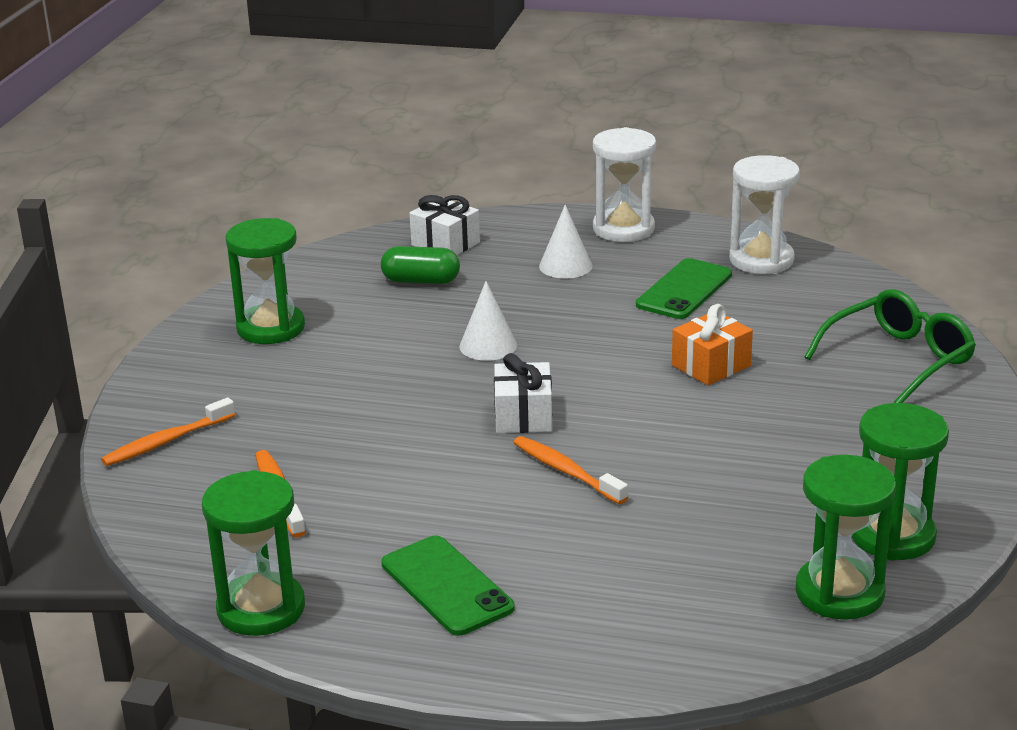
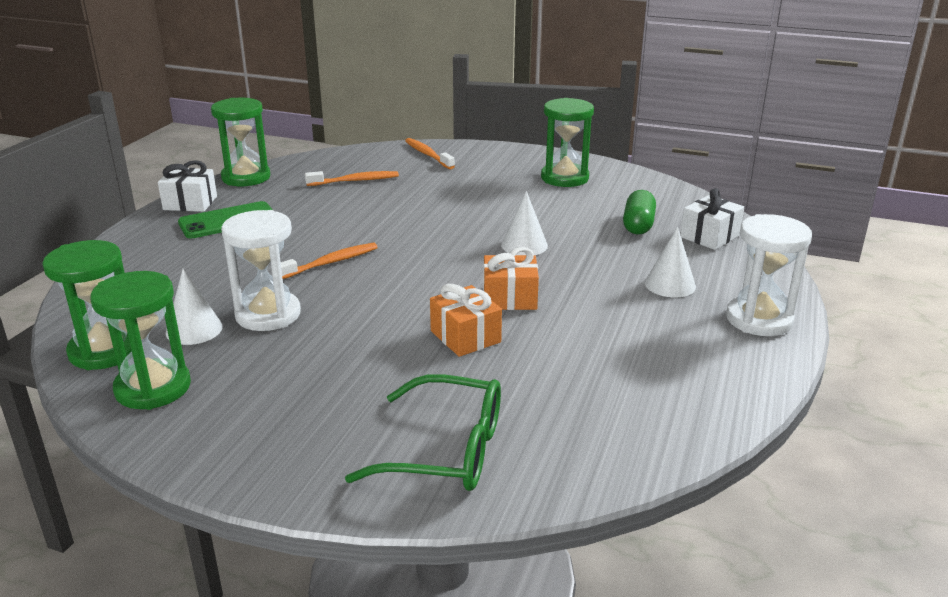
camera: 95 degrees right, 0 degrees up
white gift [494,353,552,433] -> white gift moved to [158,160,217,212]
green phone [636,258,732,319] -> none
white hourglass [729,155,800,274] -> white hourglass moved to [221,210,301,331]
green glasses [804,289,976,403] -> green glasses turned 45 degrees counterclockwise [345,374,501,491]
none -> white cone [166,269,223,345]
none -> orange gift [483,247,539,310]

